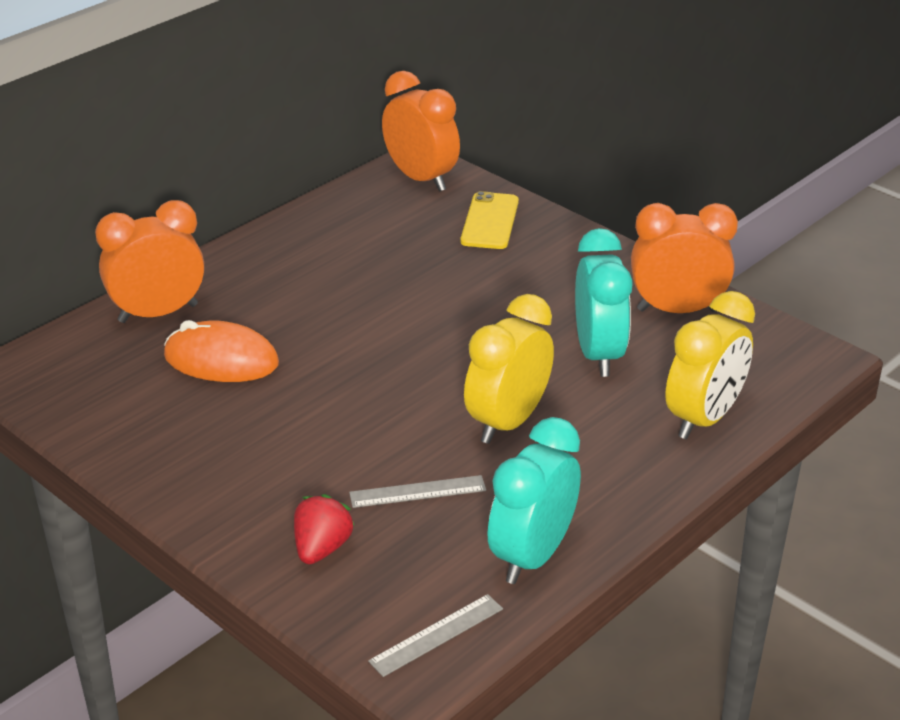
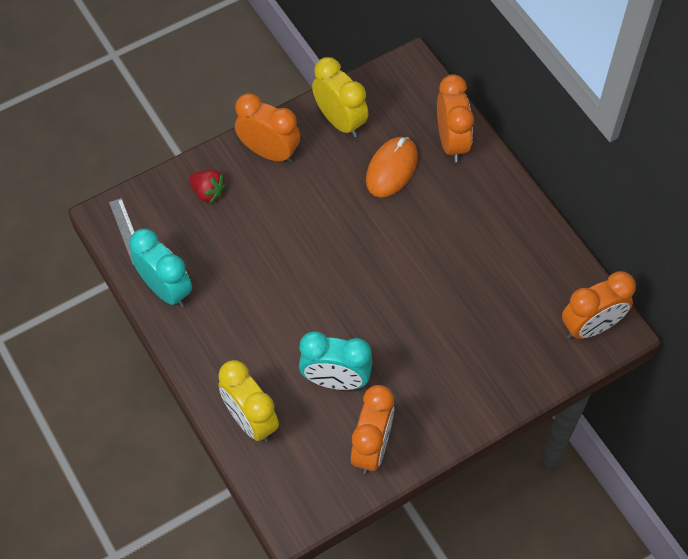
camera: 105 degrees right, 25 degrees up
grey ruler [349,475,486,508] -> none
yellow phone [461,191,519,249] -> none
yellow clock [464,294,554,444] -> yellow clock moved to [312,57,368,138]
none -> orange clock [235,93,300,163]

